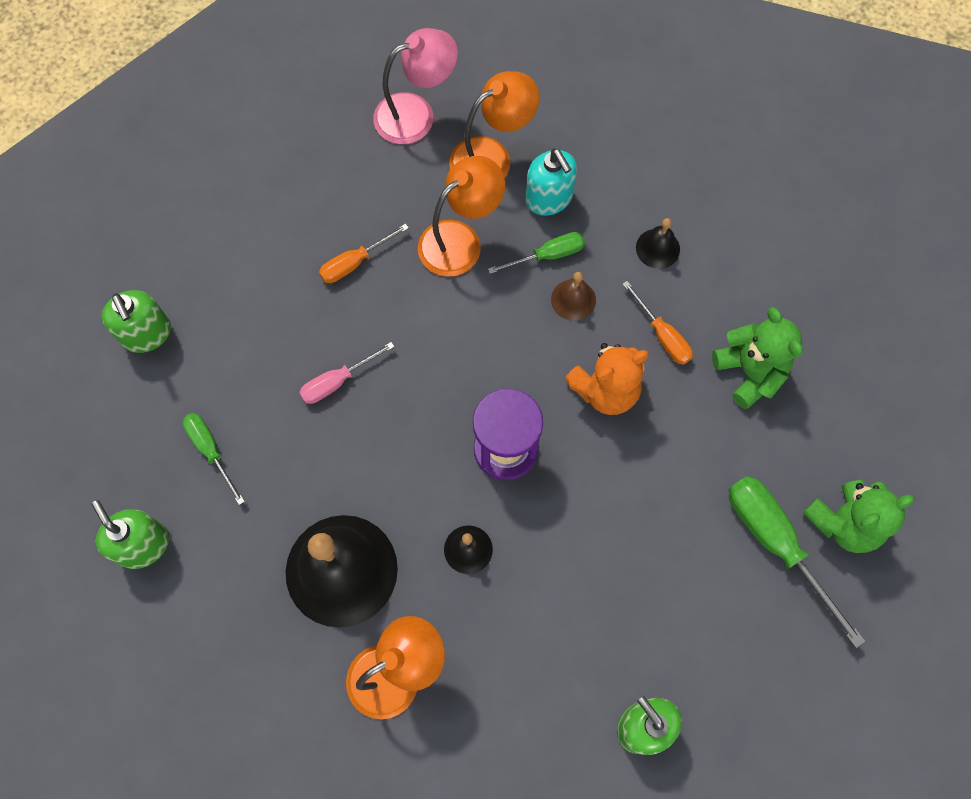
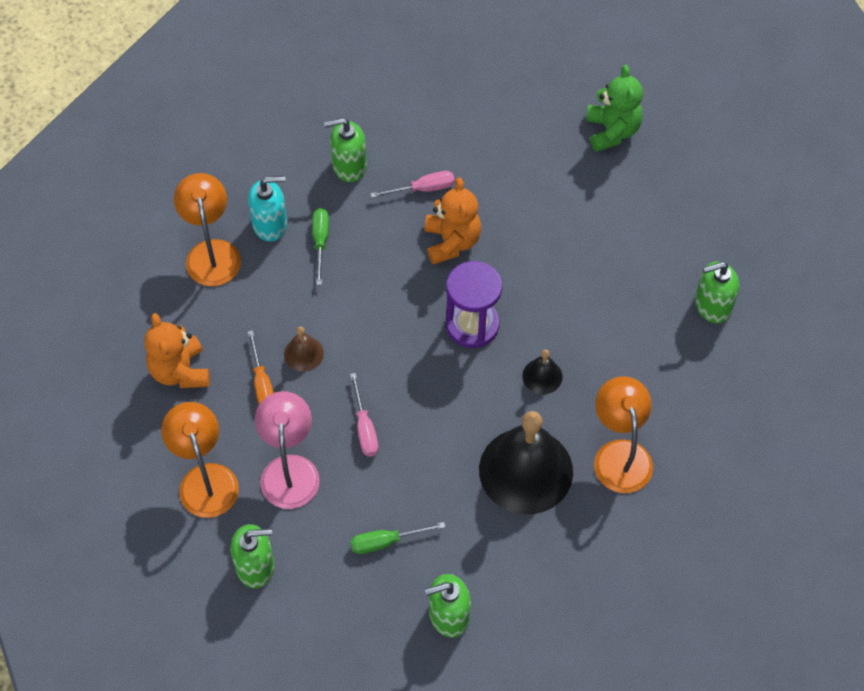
camera: 70 degrees left, 10 degrees down
pink lamp [373,28,458,144] -> pink lamp moved to [255,391,320,509]
orange lamp [418,156,505,277] -> orange lamp moved to [161,402,239,518]
brown bell [551,272,596,321] -> brown bell moved to [284,327,324,372]
orange screwdriver [623,281,693,365] -> pink screwdriver [370,171,455,198]
black bell [636,218,680,269] -> green soap dispenser [324,118,367,182]
green teddy bear [712,307,803,409] -> none
green screwdriver [729,476,866,648] -> none
none -> orange teddy bear [144,313,210,388]

